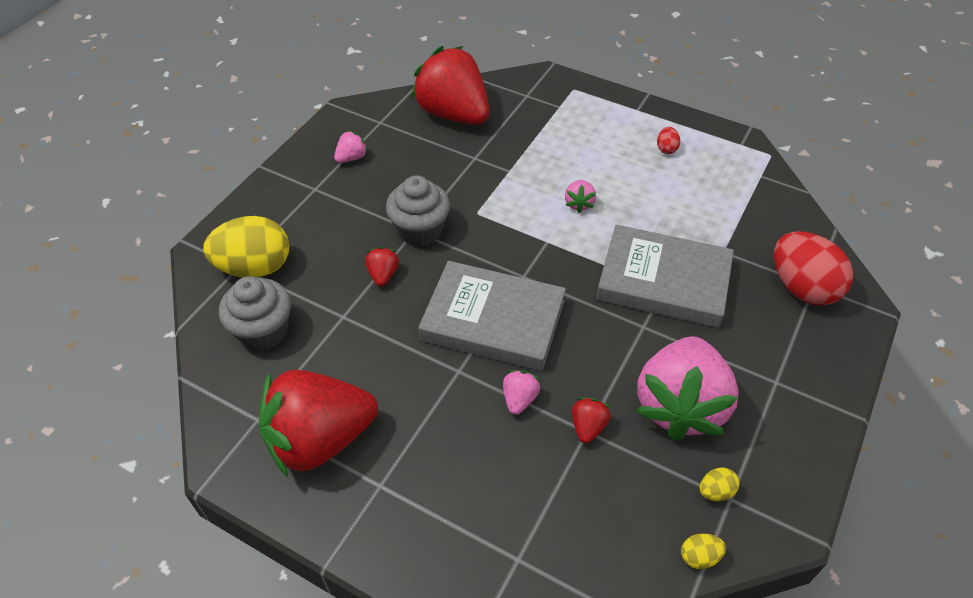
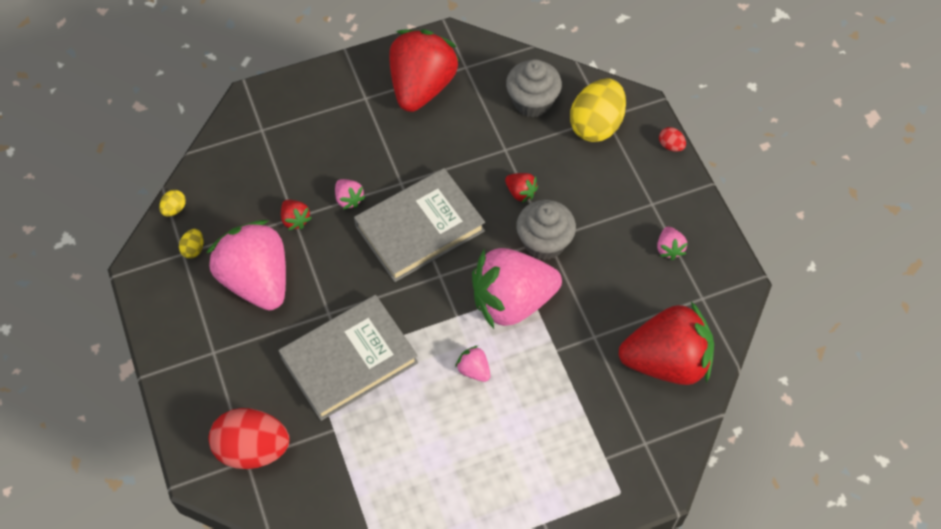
camera: 130 degrees right, 10 degrees up
red egg [657,127,680,154] -> red egg moved to [659,127,686,152]
none -> pink strawberry [472,248,562,329]

